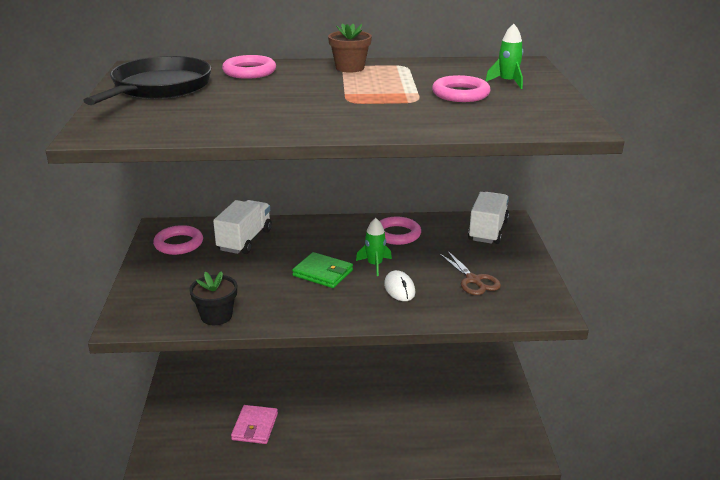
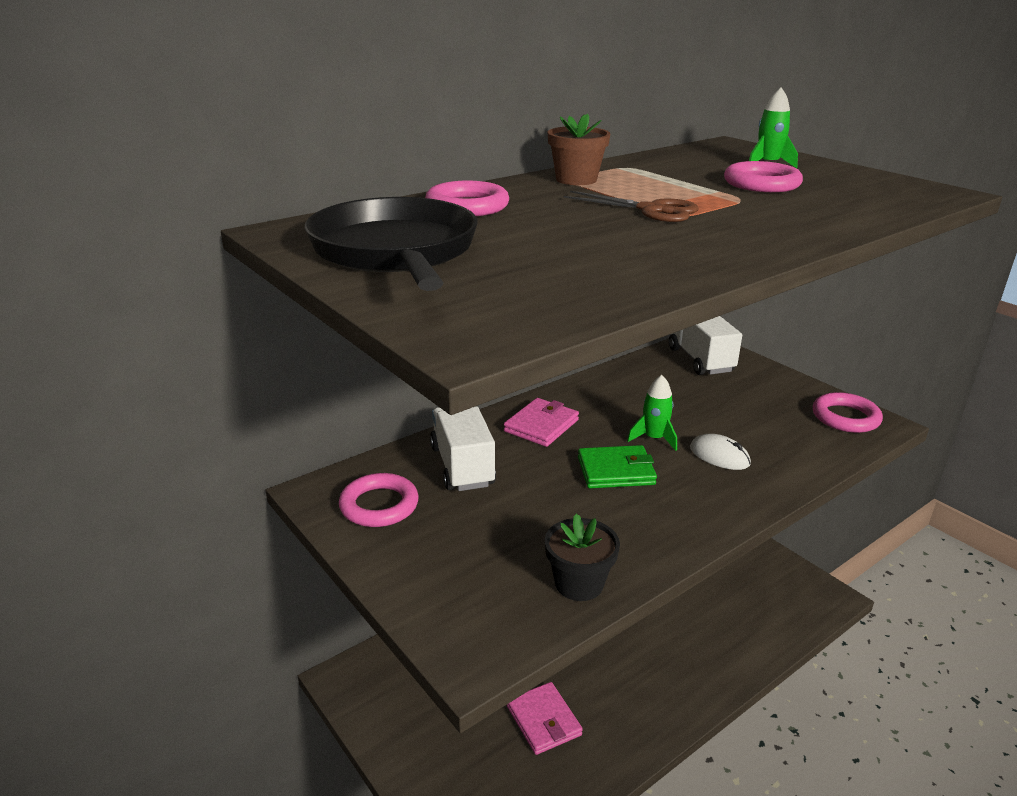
camera: 35 degrees left, 0 degrees up
pink ring [380,217,421,245] -> pink ring moved to [813,392,883,433]
brown scissors [439,250,501,295] -> brown scissors moved to [564,191,699,222]
none -> pink wallet [504,398,579,447]

